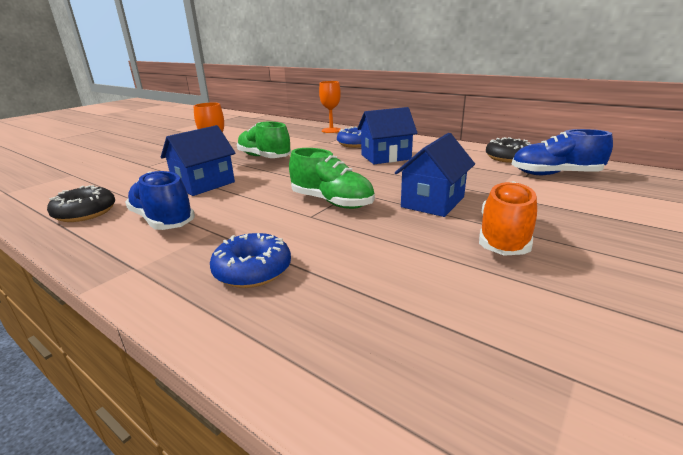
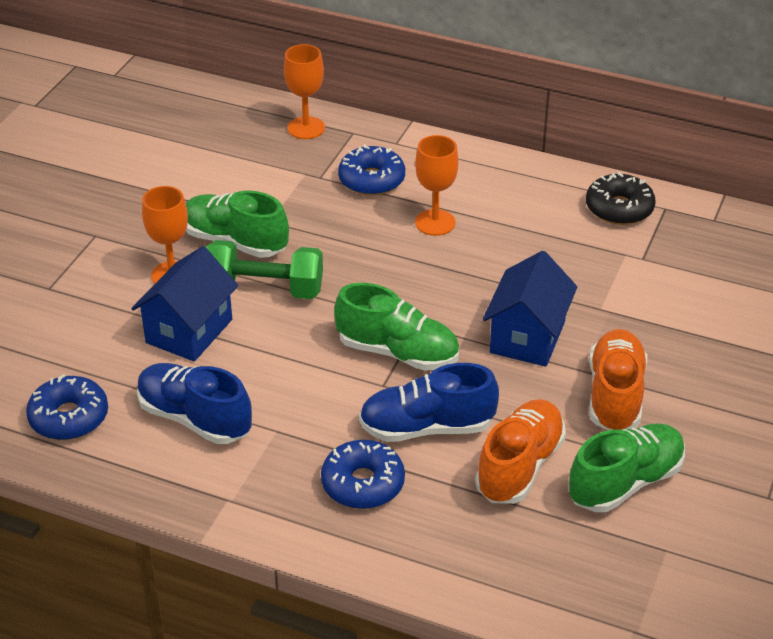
camera: 15 degrees left, 15 degrees up
black donut [47,185,115,222] -> blue donut [26,374,108,440]
blue house [357,107,418,164] -> orange goblet [415,135,459,236]
blue shoe [511,129,613,175] -> blue shoe moved to [359,363,499,442]
none -> green dumbbell [206,240,323,299]
none -> orange shoe [475,399,566,504]
none -> green shoe [568,423,685,512]

